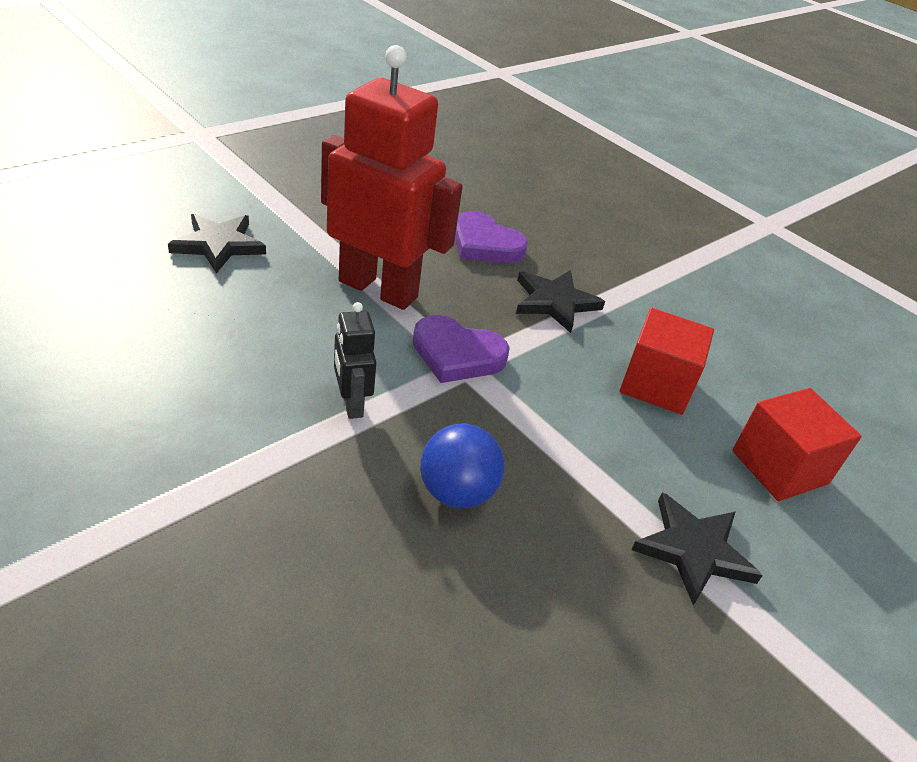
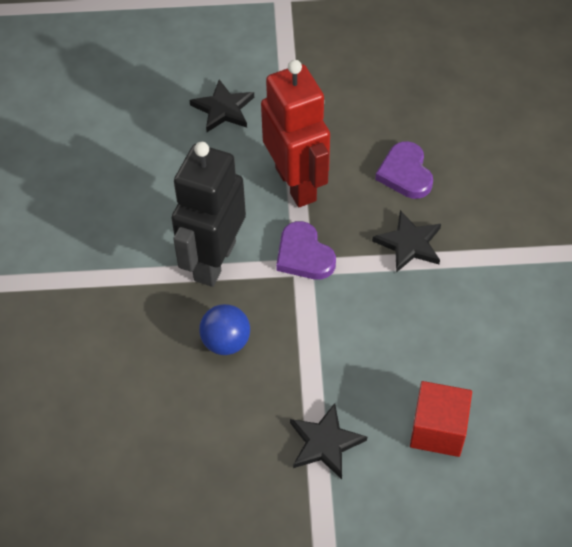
camera: 45 degrees right, 15 degrees up
black robot [334,302,376,419] -> black robot [171,142,246,287], size x2.25
red cube [620,308,714,415] -> none

